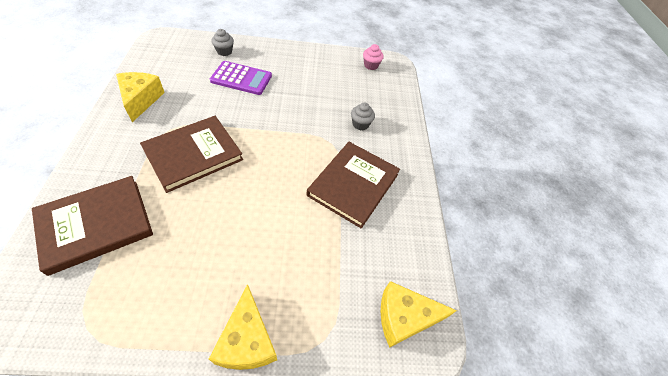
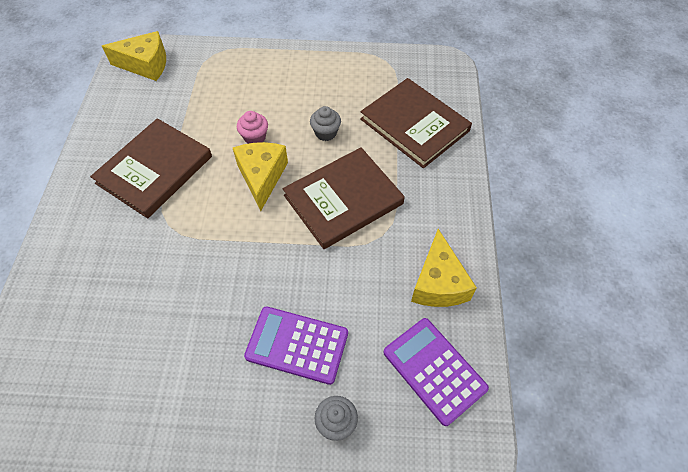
camera: 170 degrees left, 5 degrees up
brown book [32,176,153,276] -> brown book turned 75 degrees clockwise [360,78,472,168]
yellow cheese [209,284,277,370] -> yellow cheese moved to [233,142,288,211]
grey cupcake [351,103,375,130] -> grey cupcake moved to [310,106,341,141]
pink cupcake [363,44,384,70] -> pink cupcake moved to [237,111,268,144]
none -> purple calculator [383,318,489,426]

